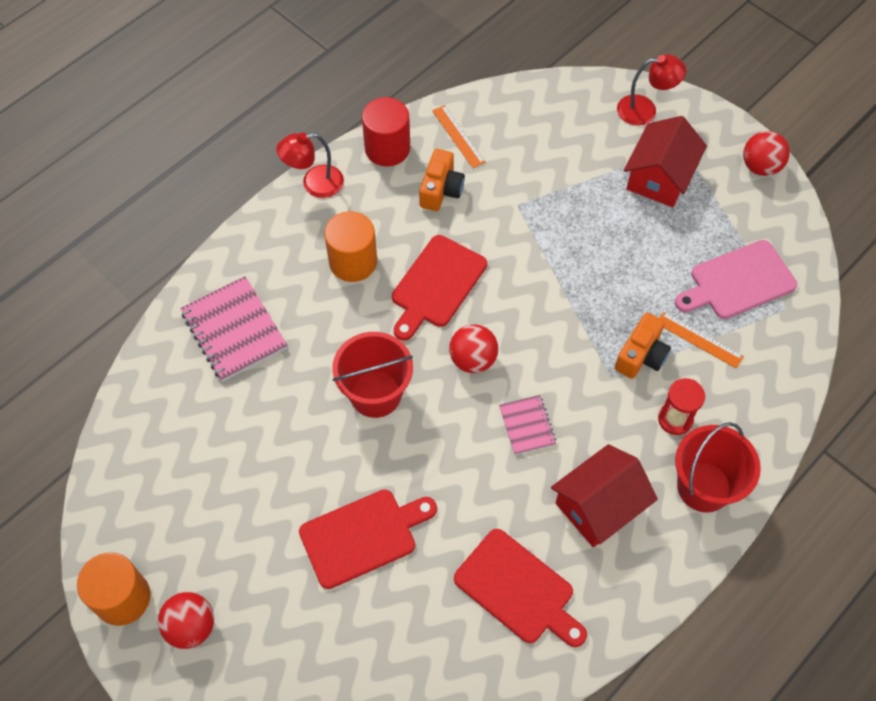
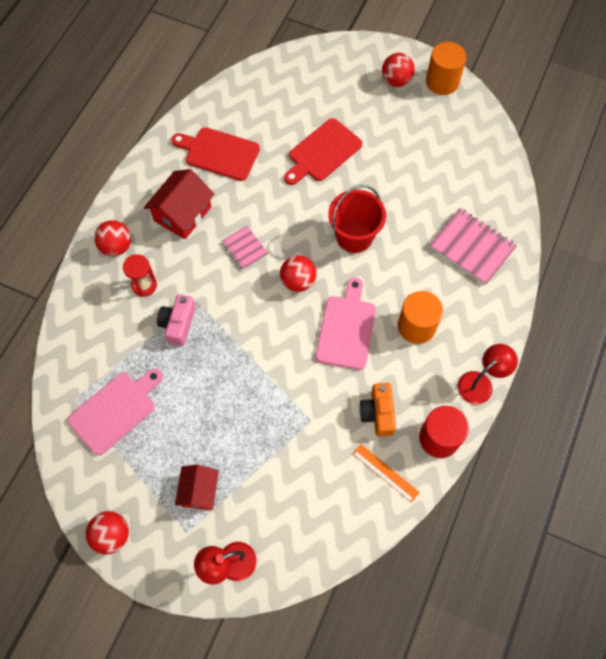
camera: 160 degrees right, 5 degrees up
red cutting board [392,235,487,341] -> pink cutting board [315,278,376,370]
orange camera [615,313,671,379] -> pink camera [157,294,196,346]
red house [624,116,707,207] -> red house [175,465,219,510], size x0.66
orange ruler [660,312,744,369] -> none
red bucket [675,422,761,513] -> red ball [94,220,131,256]

